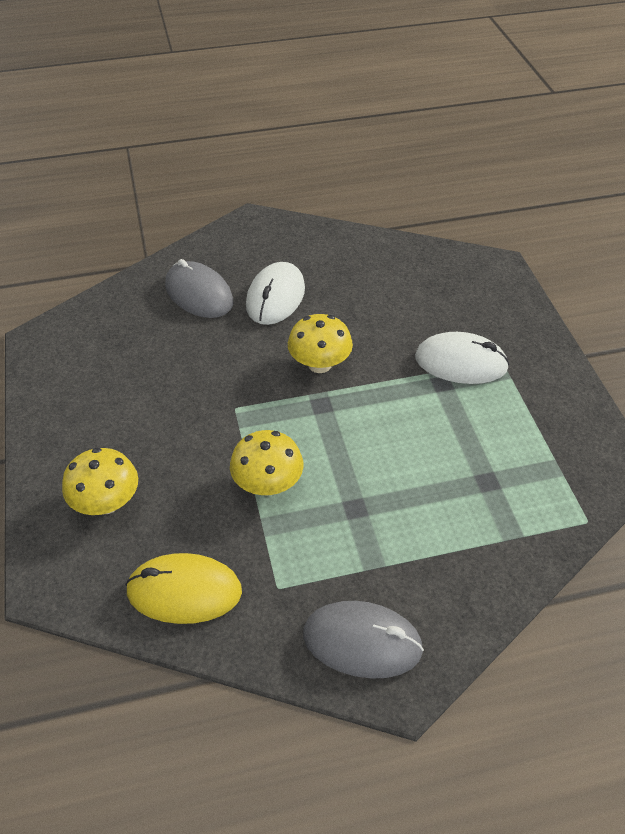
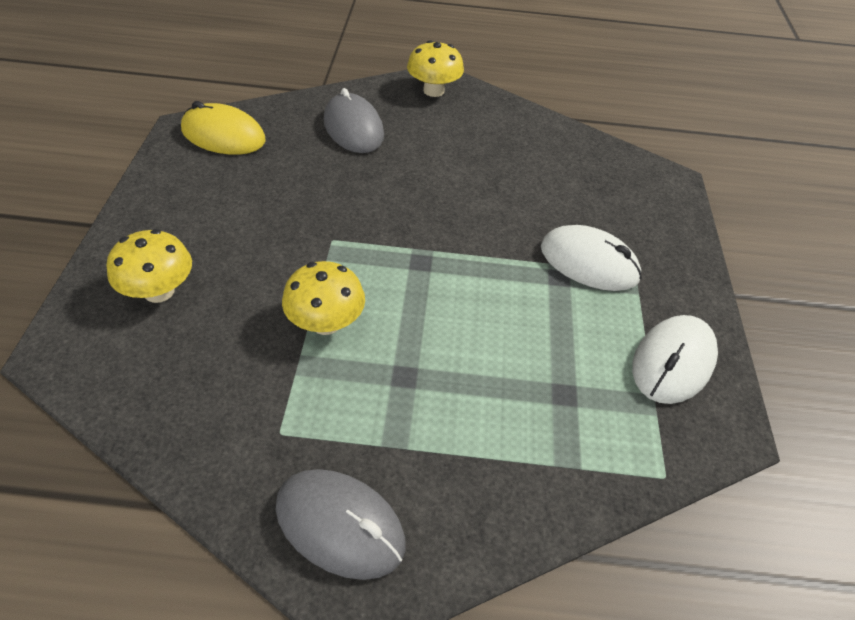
camera: 15 degrees right, 0 degrees up
yellow mouse [125,553,242,624] -> yellow mouse moved to [181,101,266,155]
white mouse [246,262,305,325] -> white mouse moved to [632,315,718,404]
yellow mushroom [288,314,353,373] -> yellow mushroom moved to [407,40,464,97]

